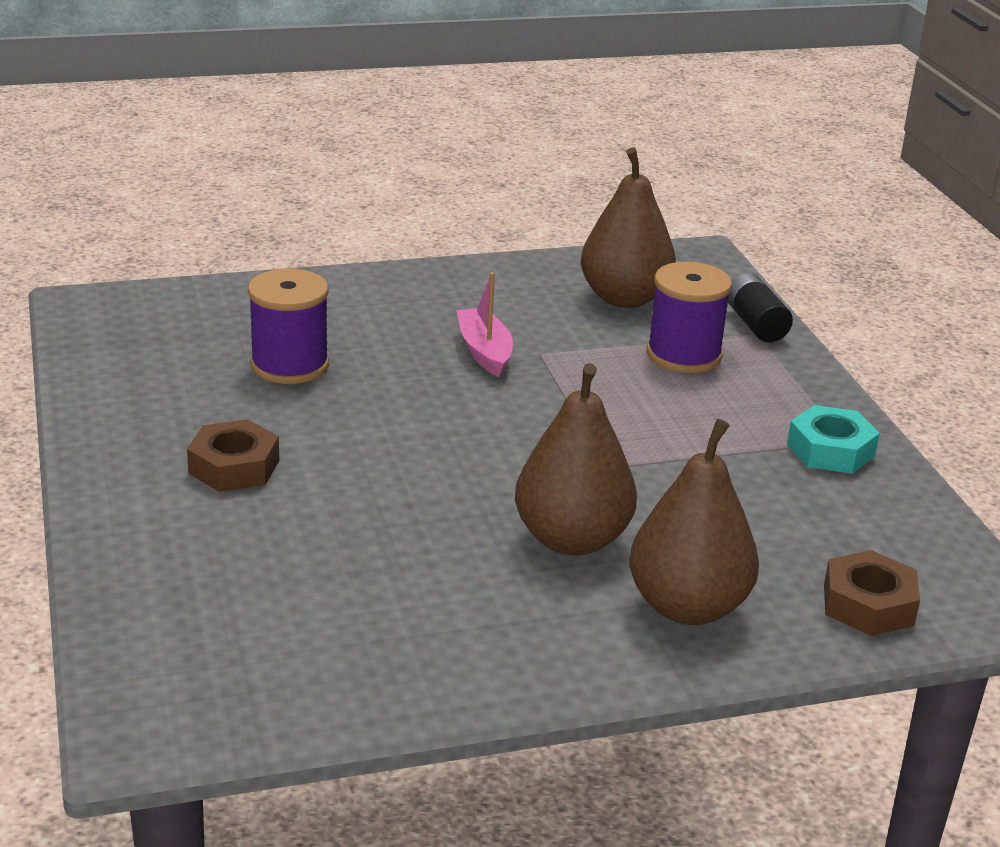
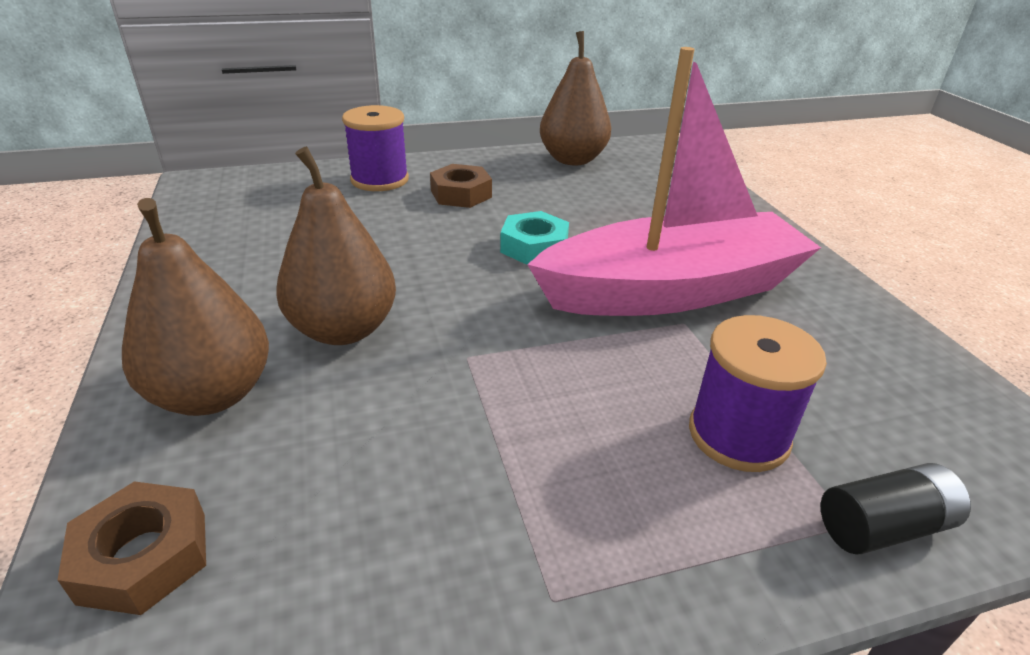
camera: 90 degrees right, 5 degrees up
purple spool [248,269,329,384] -> purple spool moved to [342,105,409,191]
pink boat [457,272,513,377] -> pink boat [527,47,821,316], size x2.49
brown pear [581,147,676,308] -> brown pear moved to [540,31,611,165]
turquoise nut [787,405,880,474] -> turquoise nut moved to [500,211,569,265]

